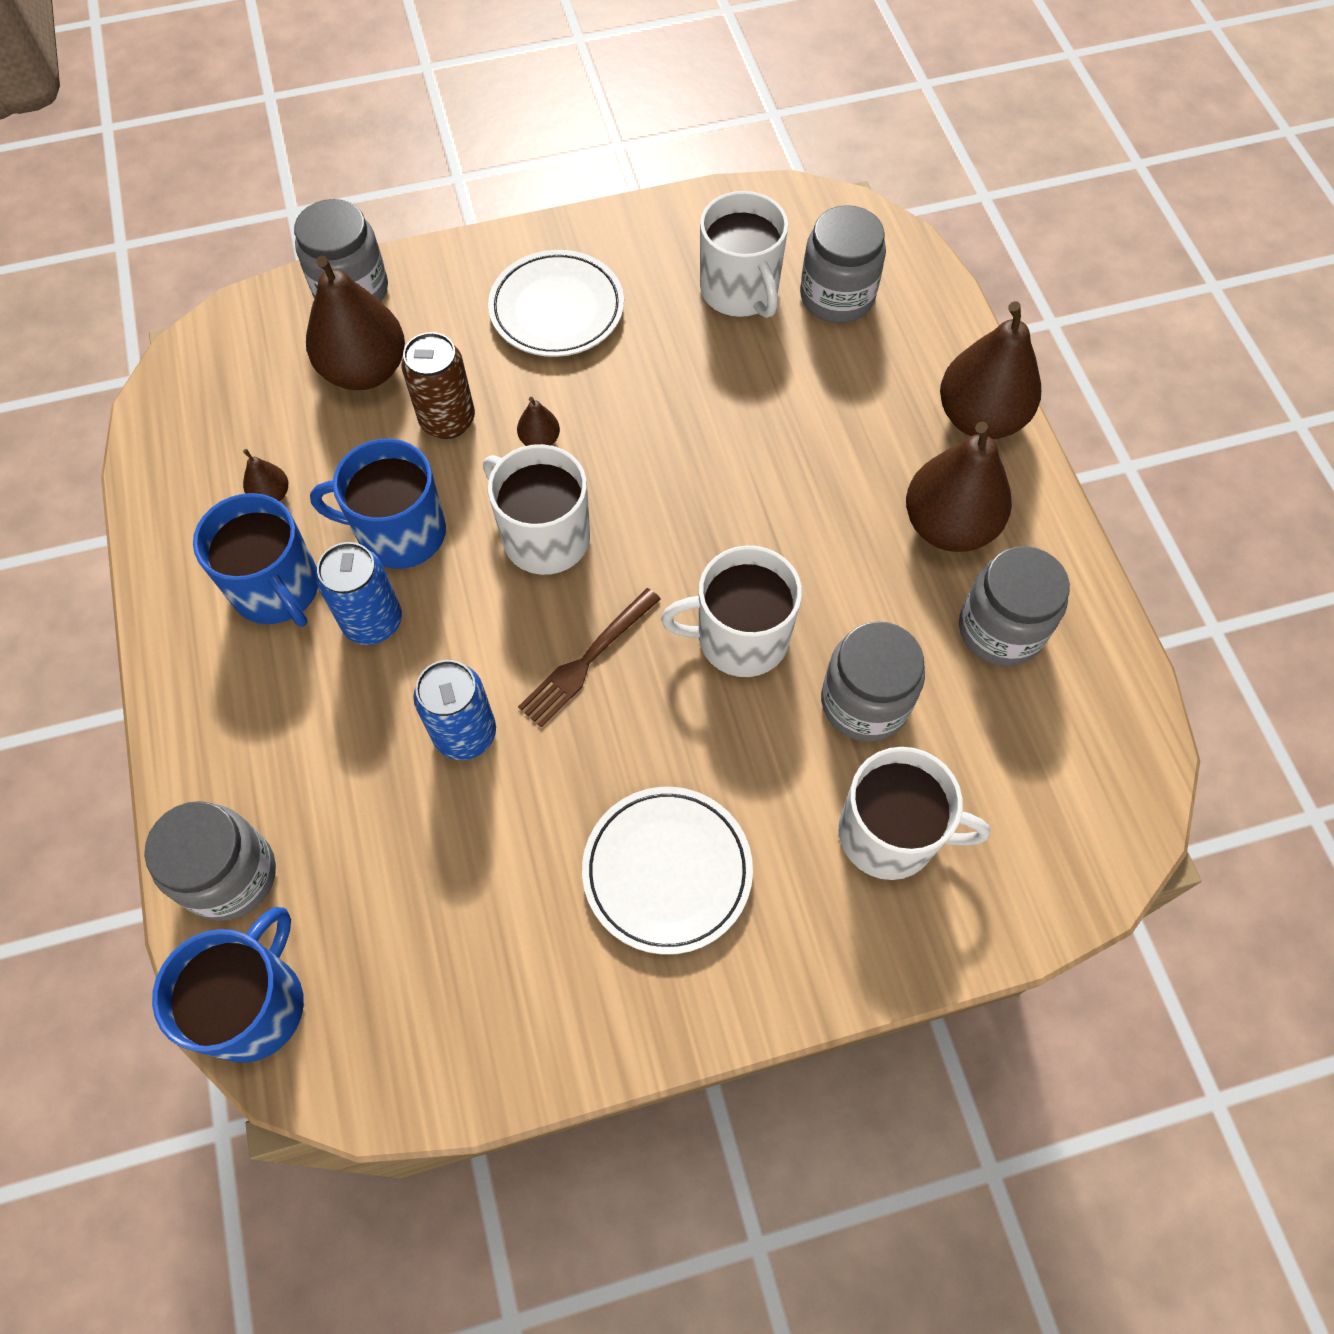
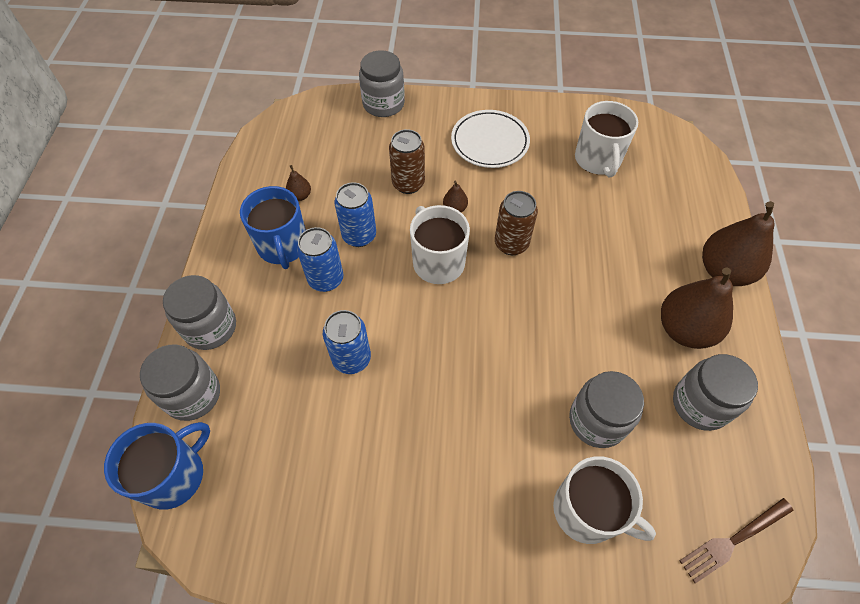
camera: 20 degrees right, 5 degrees down
brown pear [306,256,405,390] -> none
blue mug [310,439,446,569] -> blue can [334,182,376,247]
brown fork [518,588,661,728] -> brown fork moved to [679,498,793,583]
white plate [582,787,753,955] -> none
white mug [661,545,802,677] -> none
grey jar [800,205,886,323] -> grey jar moved to [163,275,236,350]
none -> brown can [495,191,538,255]

